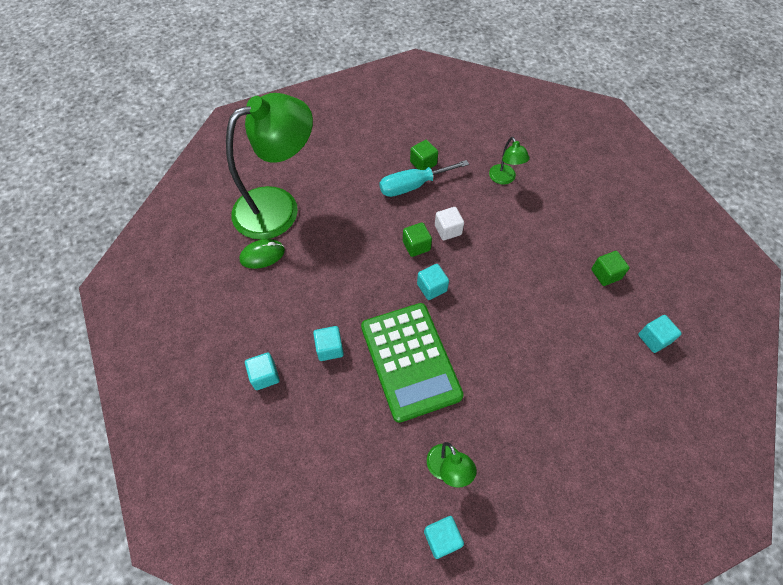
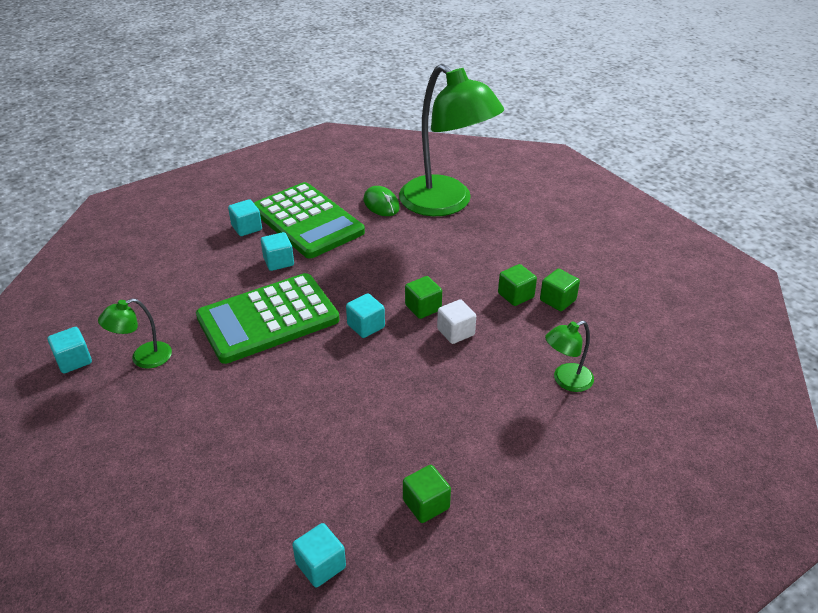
camera: 80 degrees right, 20 degrees down
turquoise screwdriver [380,160,469,197] -> green cube [498,264,537,306]
none -> green calculator [254,182,365,259]

